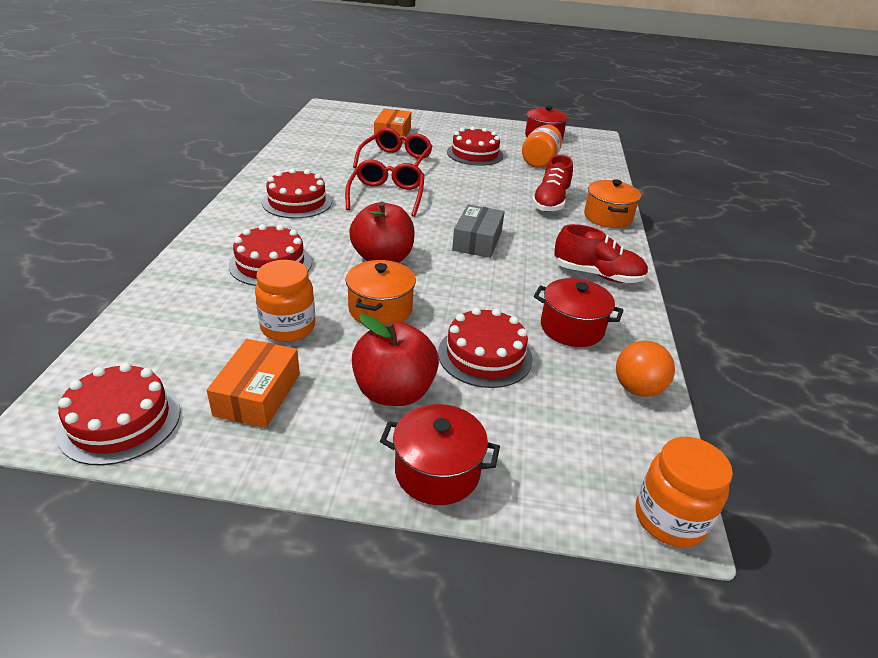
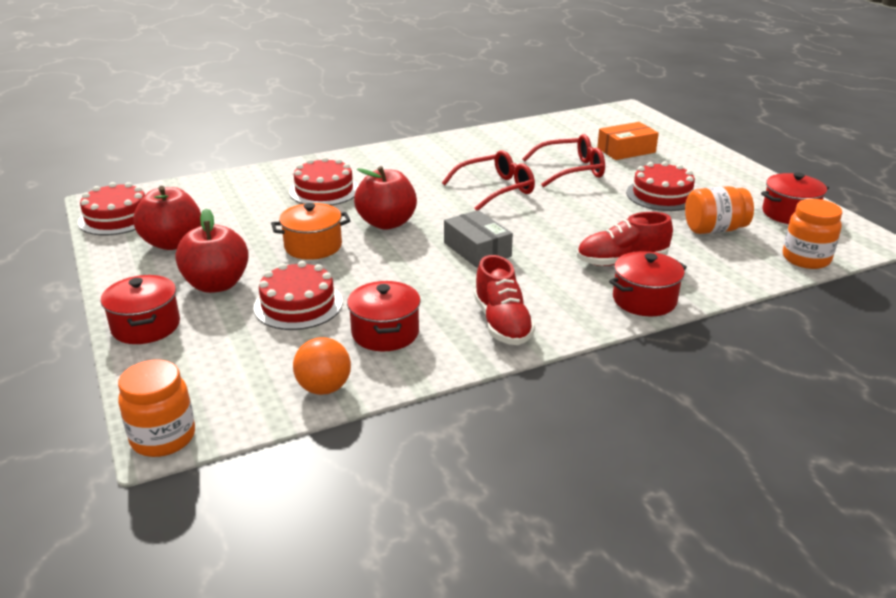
camera: 60 degrees right, 5 degrees down
orange box [207,339,300,428] -> red apple [133,186,201,250]
orange jar [255,260,315,342] -> orange jar moved to [783,199,842,269]
red cake [262,168,332,218] -> none
grey box [452,204,505,258] -> grey box turned 75 degrees clockwise [444,210,513,268]
orange pot [584,179,641,228] -> red pot [609,251,687,316]

